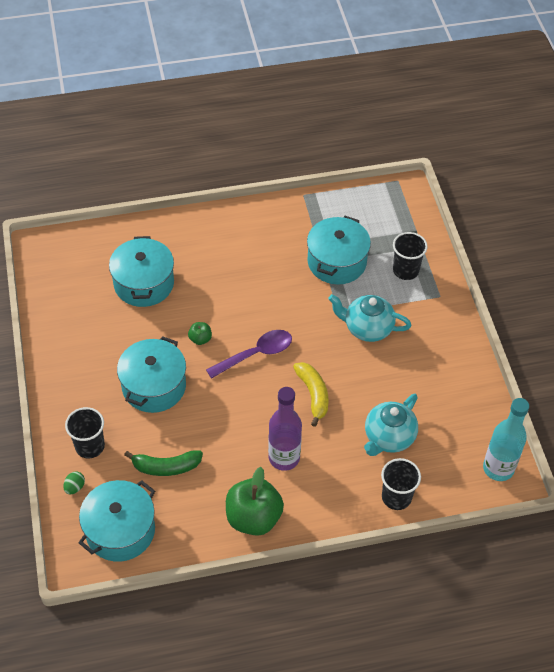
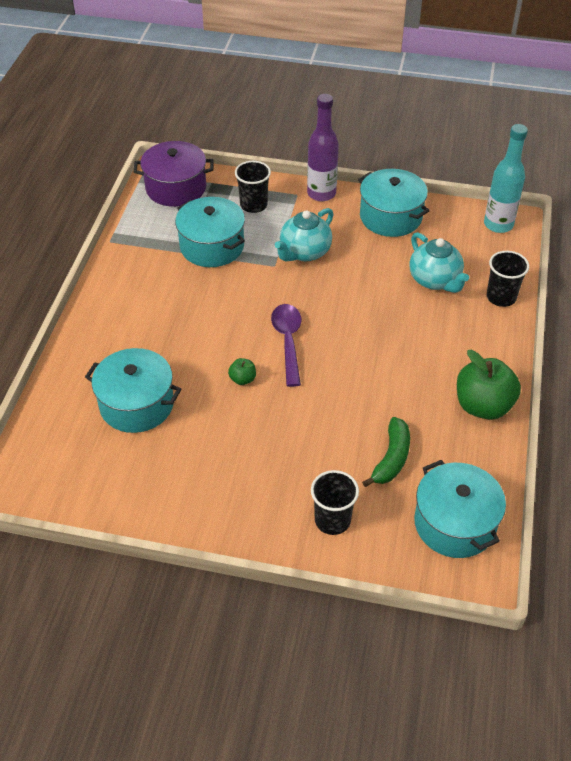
camera: 65 degrees left, 5 degrees down
green egg [63,471,85,494] -> none
turquoise pot [117,336,186,413] -> turquoise pot moved to [358,169,430,237]
purple bottle [268,387,302,471] -> purple bottle moved to [307,94,339,201]
yellow banana [293,362,329,427] -> none
none -> purple pot [134,141,213,207]

